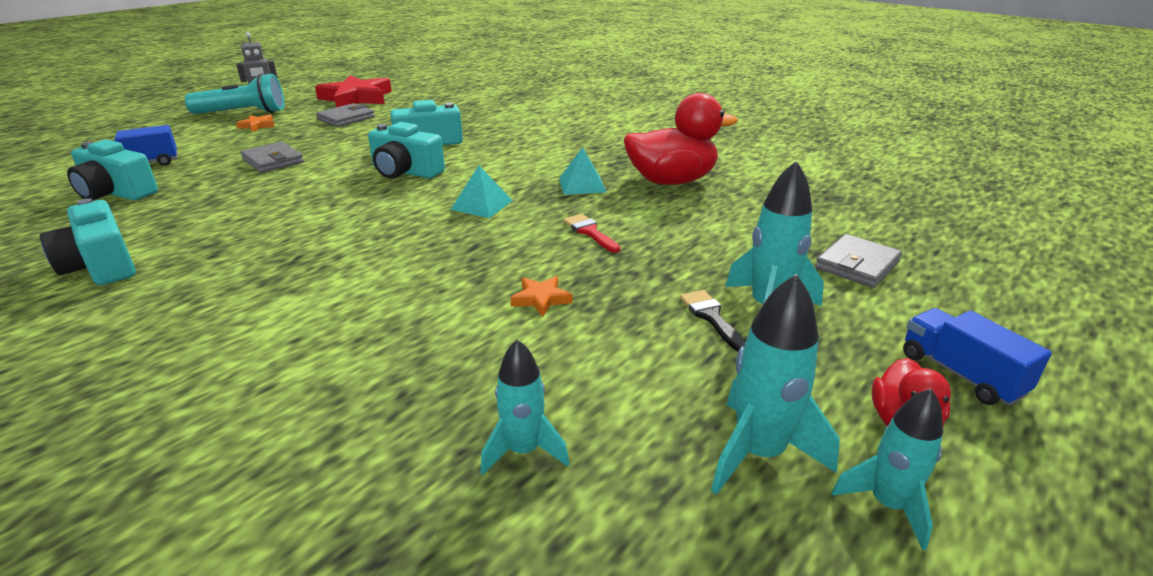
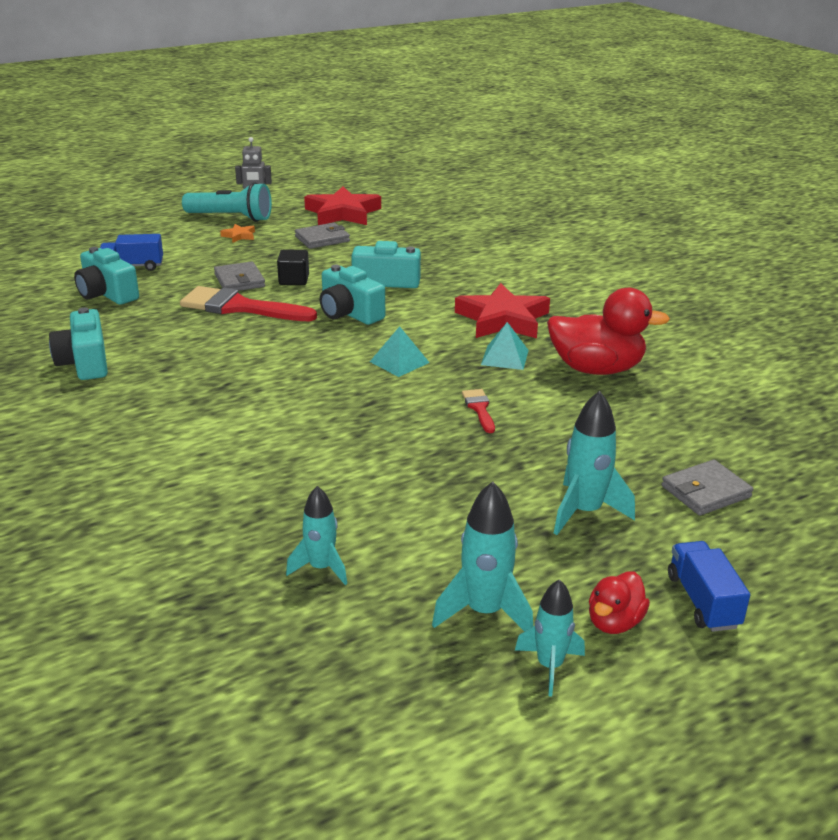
camera: 20 degrees right, 0 degrees up
orange star [510,276,573,317] -> none
black brush [680,290,746,352] -> none
none -> red brush [180,286,317,321]
none -> black cube [277,249,309,285]
none -> red star [455,283,550,338]

